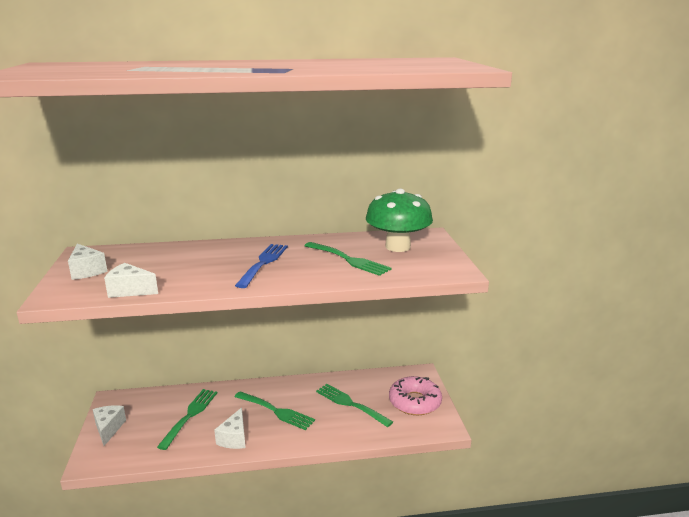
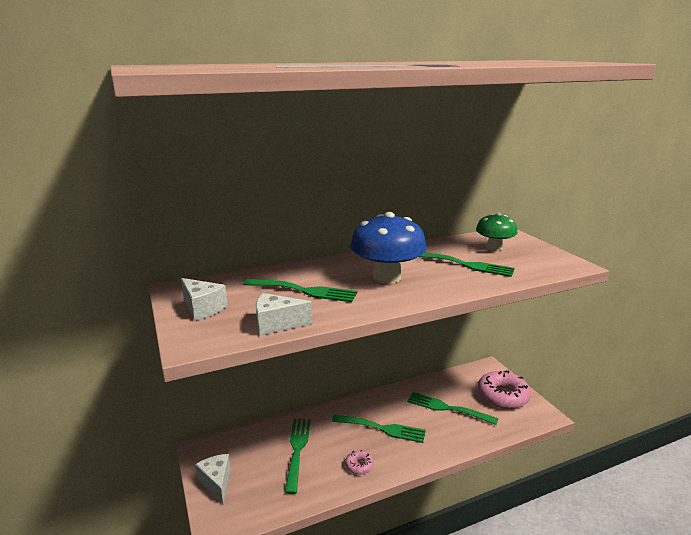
camera: 15 degrees left, 0 degrees up
white cheese [214,407,246,449] -> pink donut [345,450,373,474]
blue fork [235,244,288,288] -> blue mushroom [350,212,427,284]
green mushroom [366,188,433,252] -> green mushroom [476,213,518,251], size x0.62
none -> green fork [243,279,357,302]

